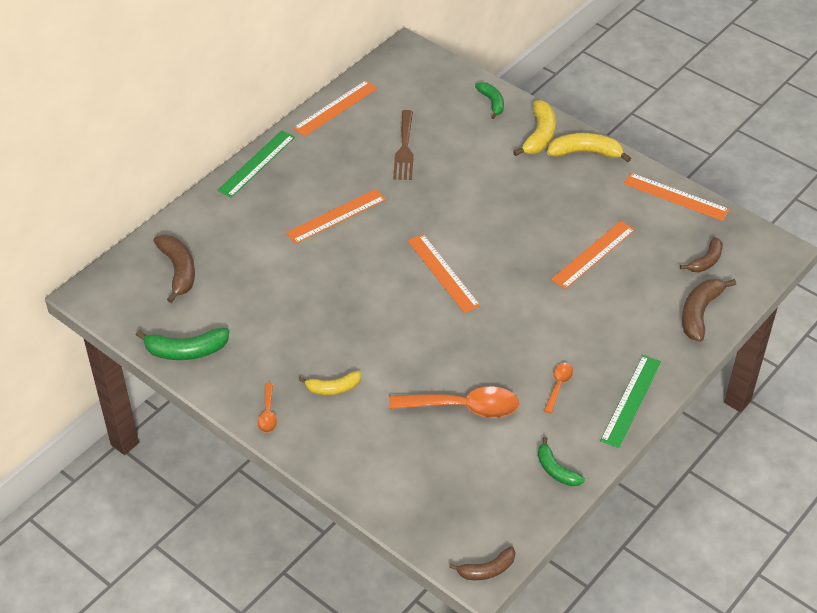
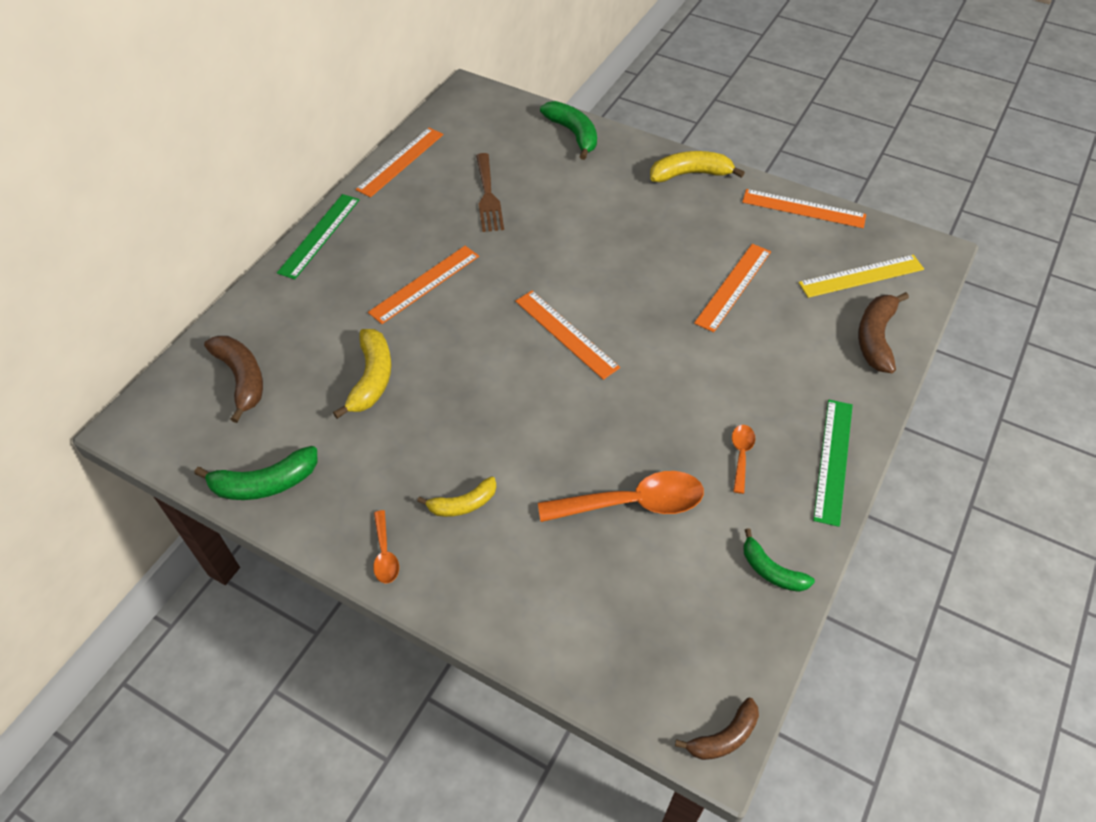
camera: 10 degrees left, 5 degrees up
green banana [475,82,504,119] -> green banana [540,101,597,160], size x1.52
yellow banana [513,100,556,156] -> yellow banana moved to [333,329,391,419]
brown banana [680,237,723,273] -> yellow ruler [798,255,924,298]

